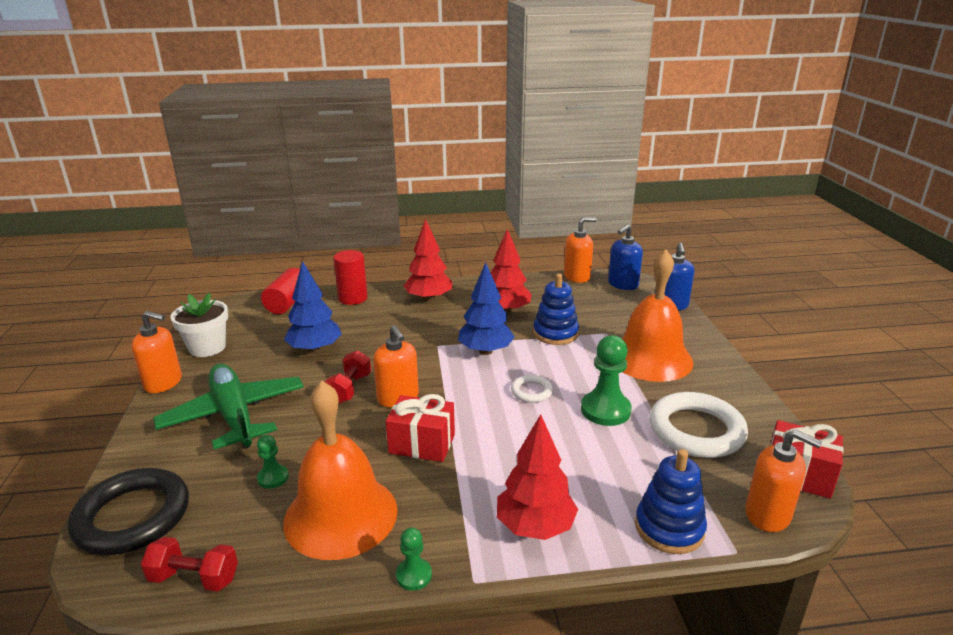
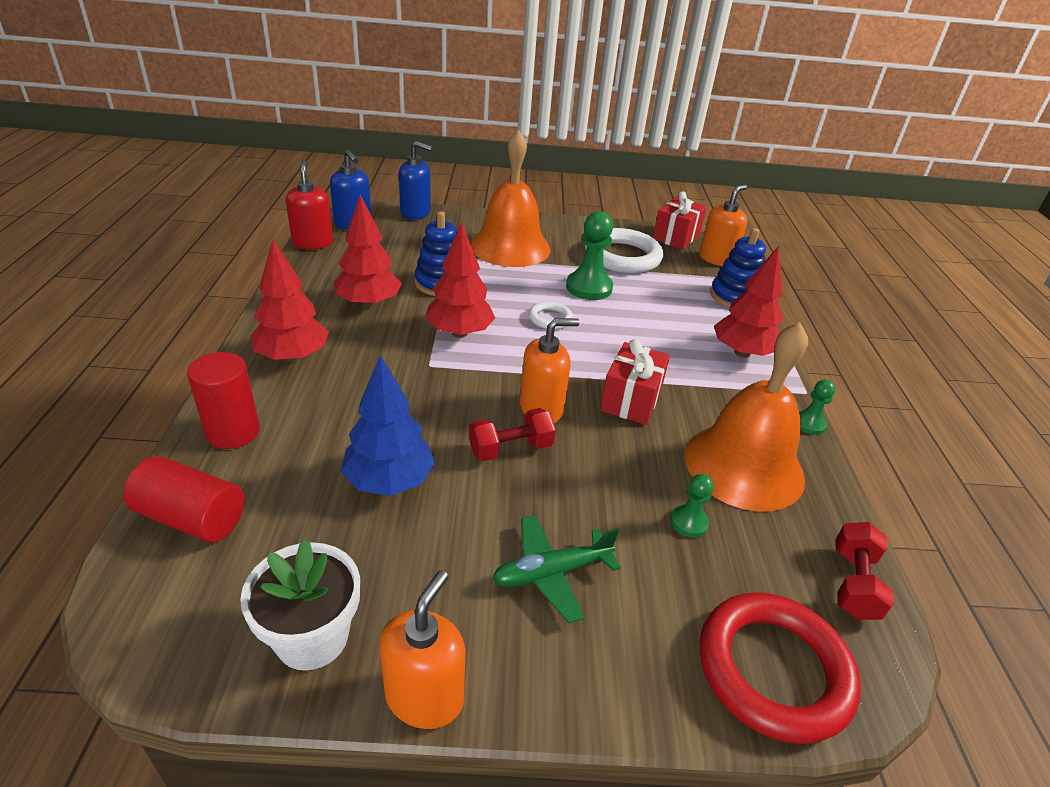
camera: 85 degrees left, 10 degrees up
black ring [68,468,189,555] -> red ring [700,592,861,744]
green plane [153,364,304,450] -> green plane [492,515,621,623], size x0.59
red dumbbell [325,350,371,404] -> red dumbbell turned 45 degrees counterclockwise [469,408,556,461]
blue tree [458,263,515,355] -> red tree [425,222,495,338]
orange soap dispenser [564,217,597,283] -> red soap dispenser [286,160,333,250]

